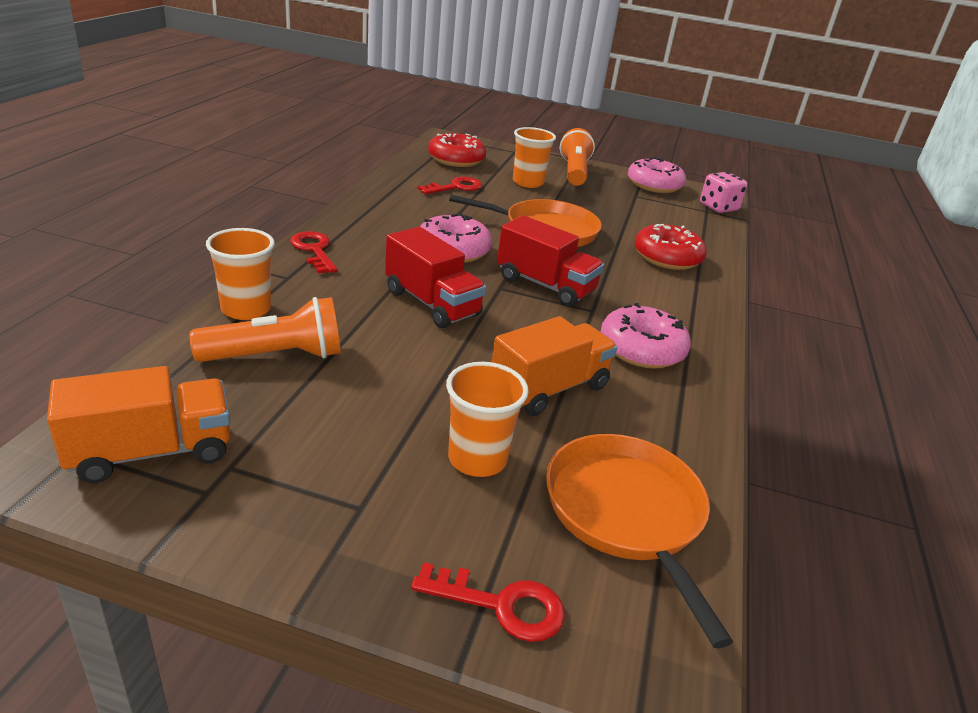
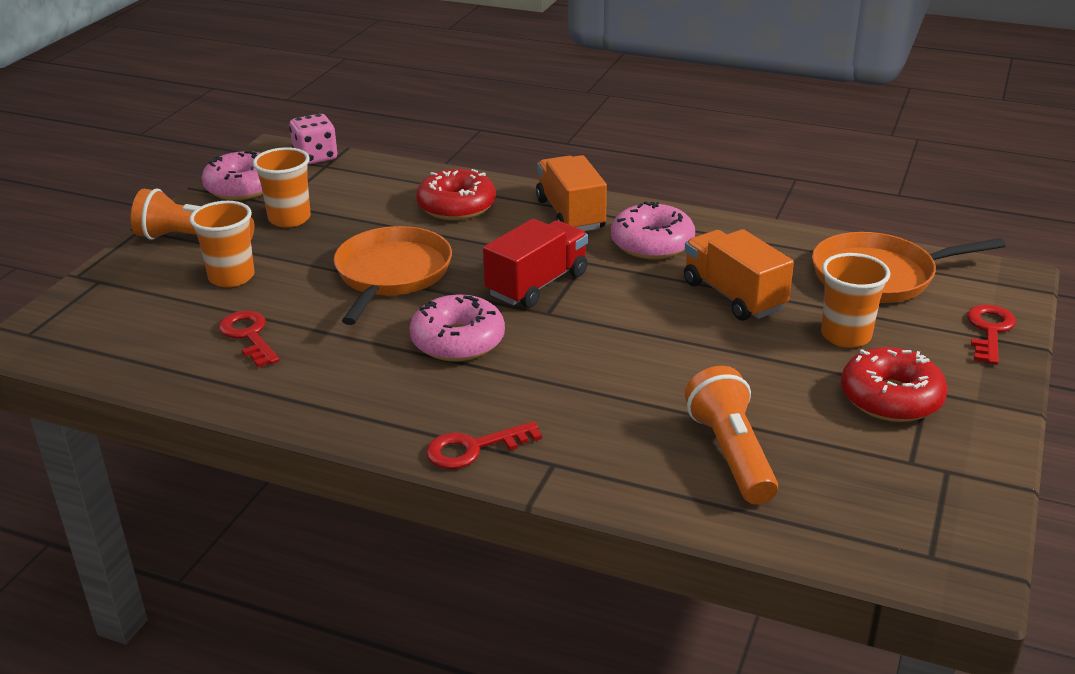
camera: 80 degrees left, 0 degrees up
orange truck [47,366,230,483] -> orange truck moved to [536,155,607,231]
orange cup [206,228,275,320] -> orange cup moved to [253,147,311,228]
red truck [385,227,486,328] -> none
red donut [428,133,486,167] -> red donut moved to [841,347,948,422]

